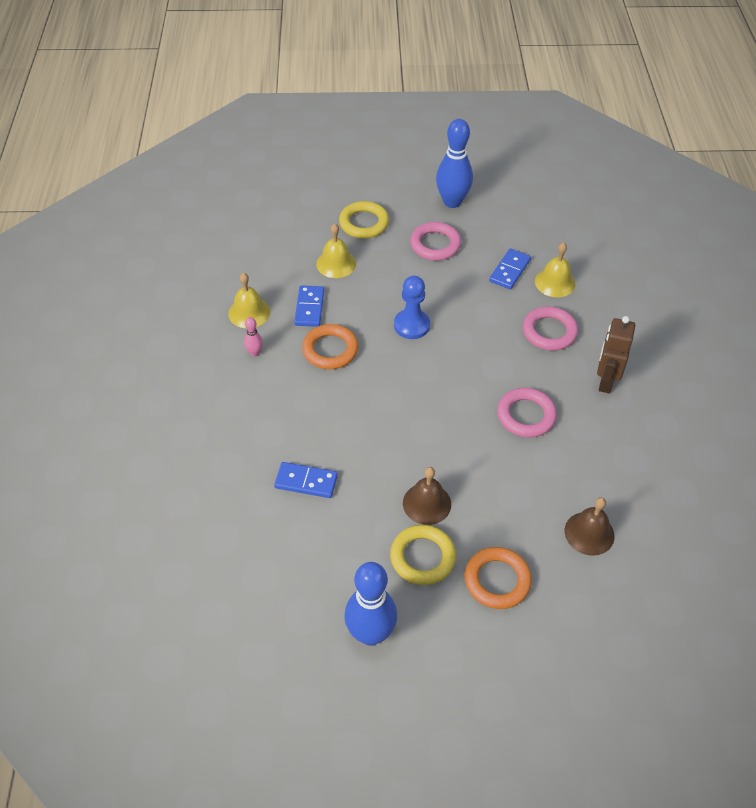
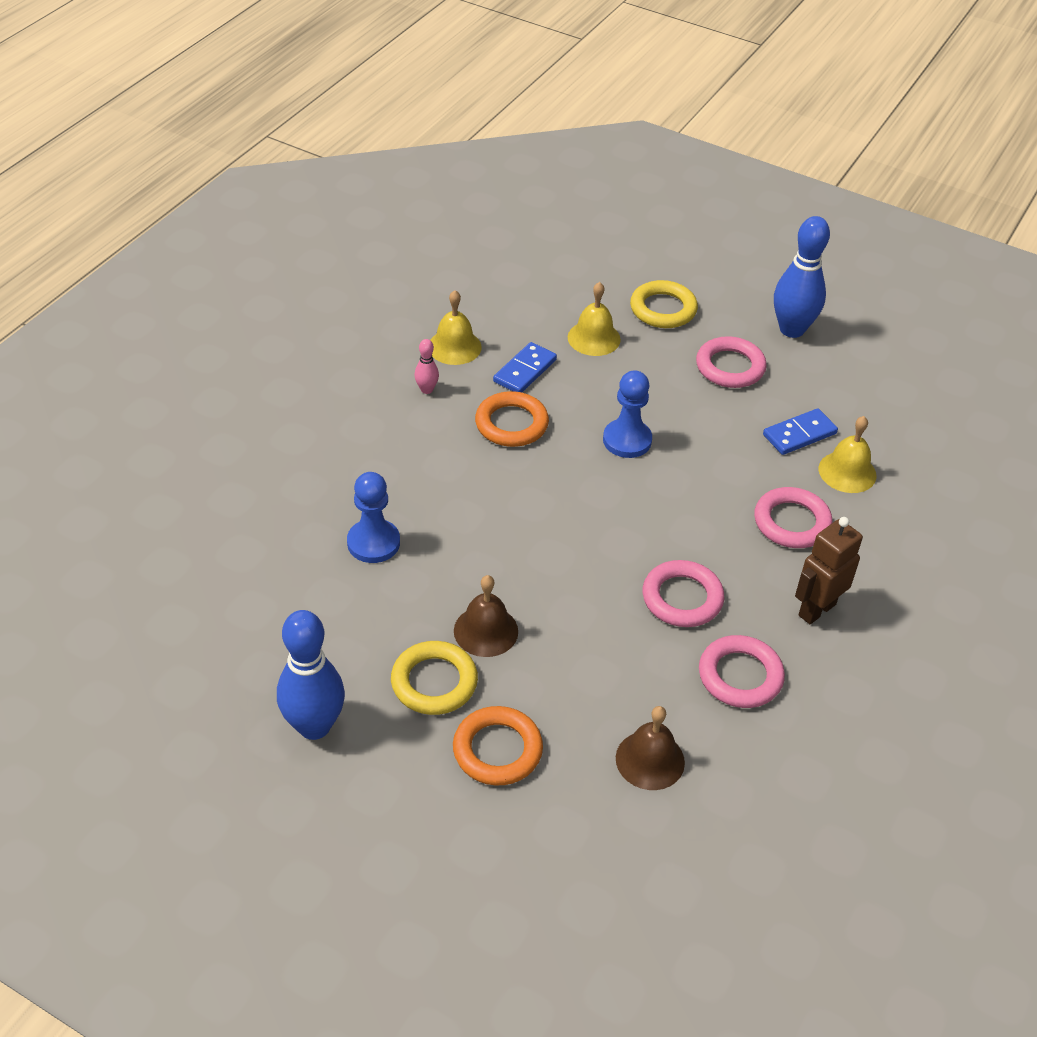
camera: 30 degrees right, 5 degrees down
blue domino [274,462,338,498] -> blue pawn [347,472,400,563]
none -> pink ring [699,635,785,708]

